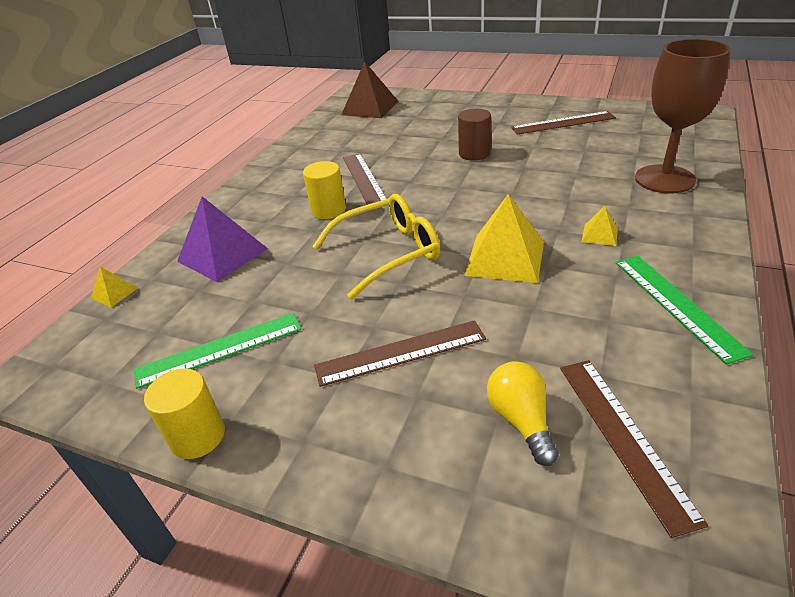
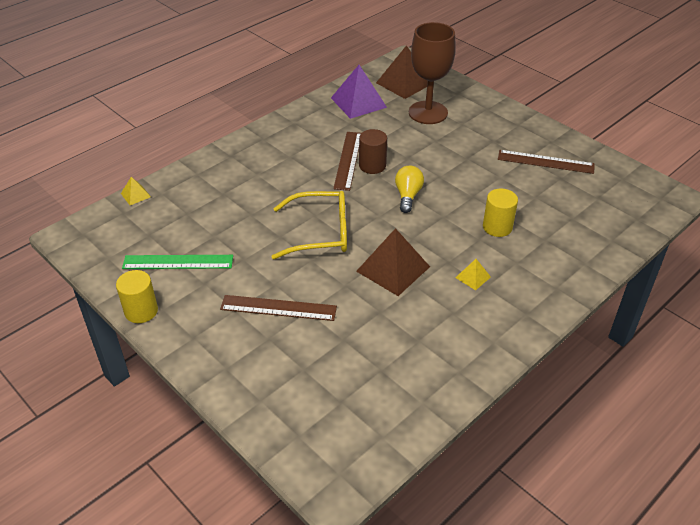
camera: 20 degrees right, 5 degrees up
purple pyramid [177,196,268,282] -> purple pyramid moved to [331,65,387,119]
yellow cylinder [303,161,346,219] -> yellow cylinder moved to [483,189,518,237]
brown cylinder [458,109,491,161] -> brown cylinder moved to [359,129,387,174]
yellow pyramid [464,195,544,283] -> brown pyramid [356,228,430,296]
yellow light bulb [487,361,558,466] -> yellow light bulb moved to [395,166,424,213]
brown ruler [560,360,709,538] -> none
green ruler [615,256,753,365] -> none
brown goblet [635,39,731,194] -> brown goblet moved to [409,22,456,124]

